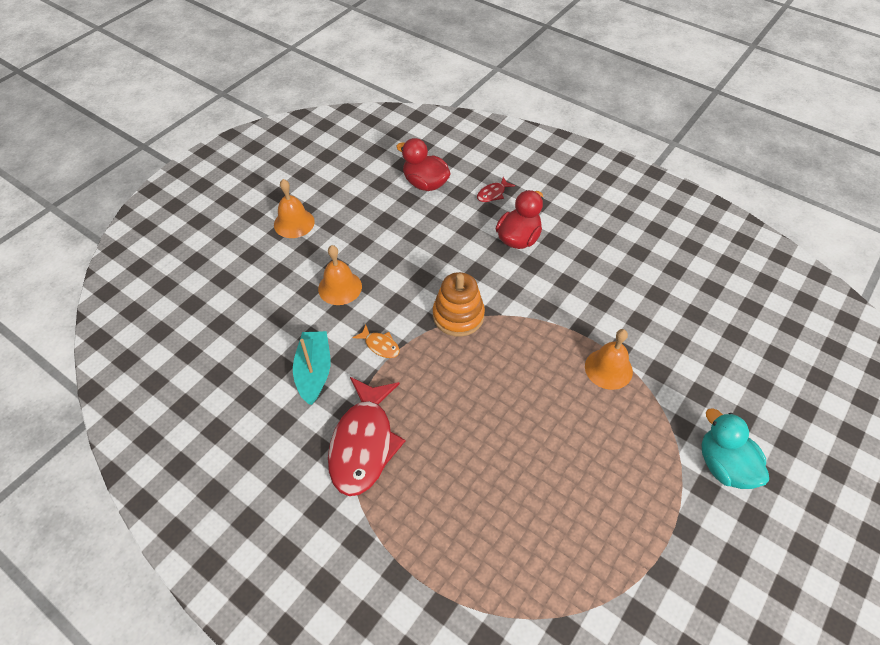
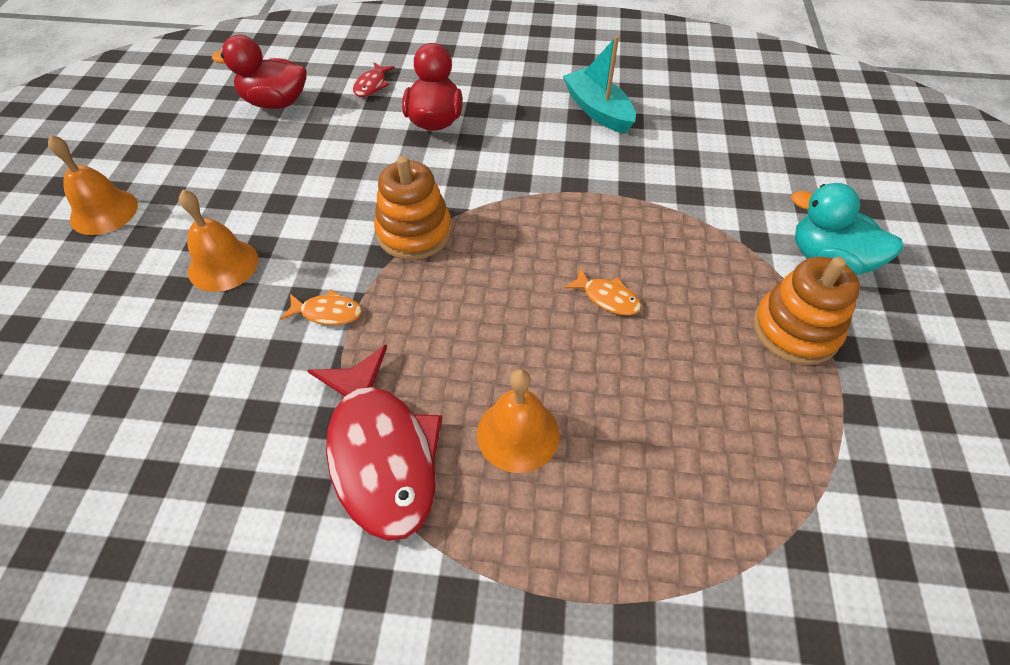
camera: 30 degrees left, 0 degrees up
turquoise boat [293,331,330,405] -> turquoise boat moved to [563,35,636,134]
orange bell [585,329,633,390] -> orange bell moved to [477,369,560,473]
none -> orange fish [564,268,641,315]
none -> orange stacking toy [753,257,860,365]

